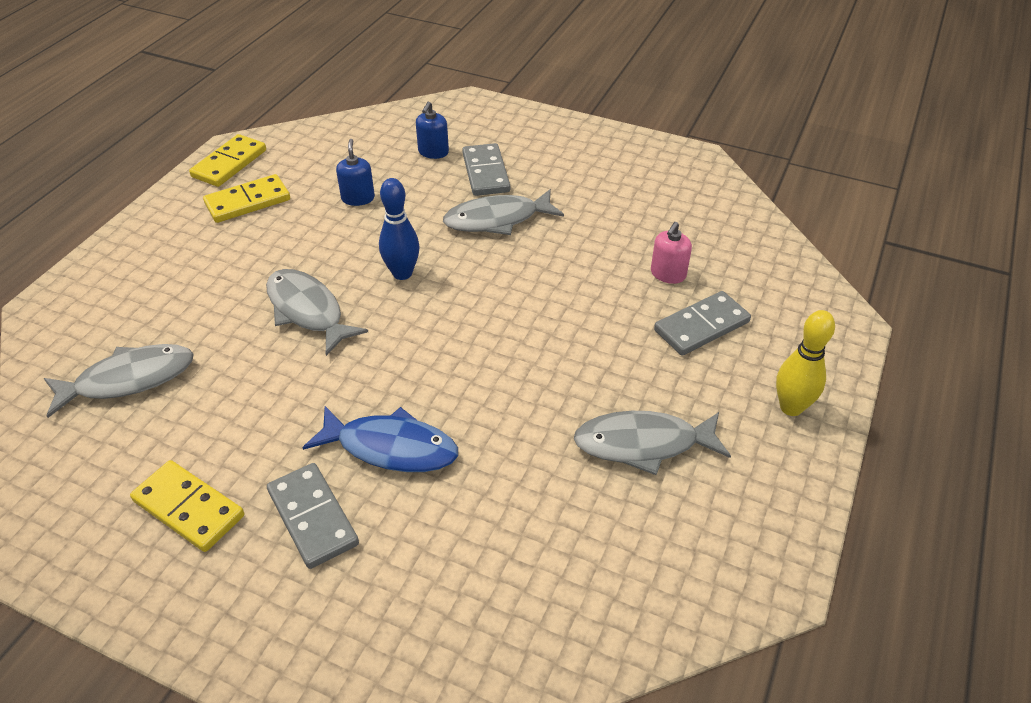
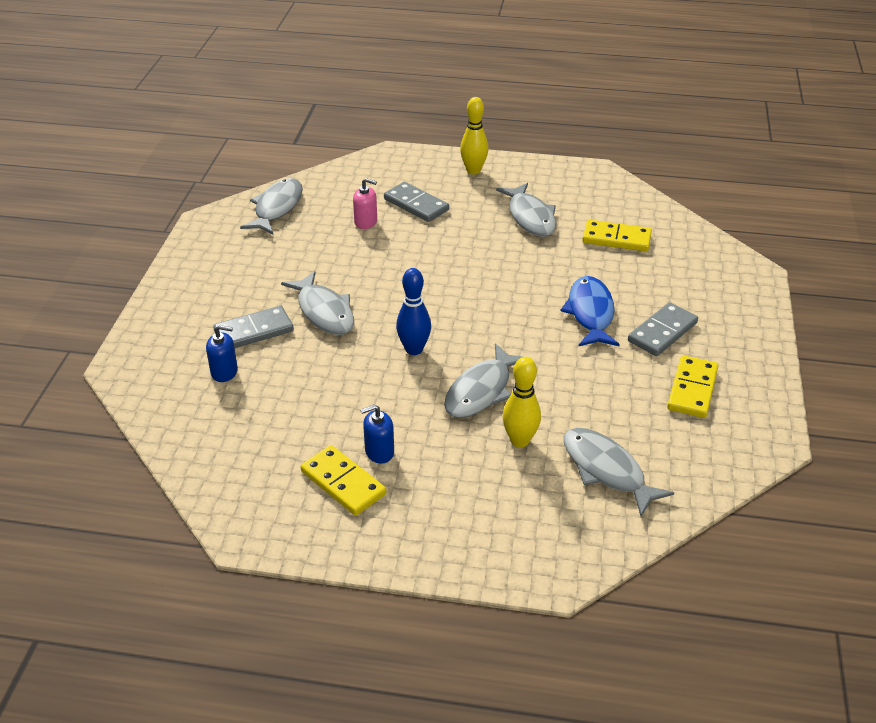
camera: 105 degrees left, 5 degrees down
yellow domino [189,134,266,187] -> yellow domino moved to [582,220,652,251]
blue soap dispenser [336,139,375,206] -> blue soap dispenser moved to [360,404,394,464]
none -> grey fish [240,178,303,234]
none -> yellow bowling pin [502,357,541,448]

